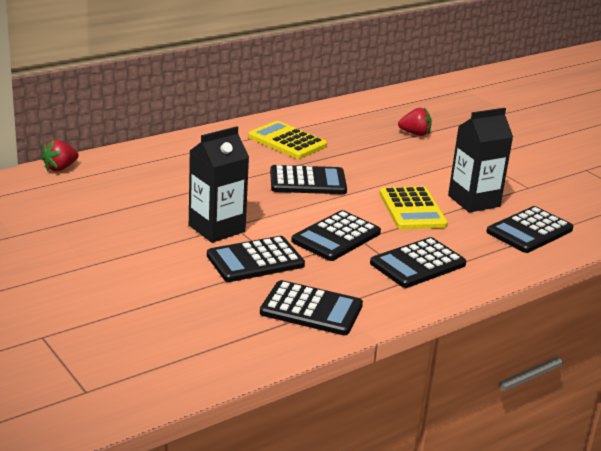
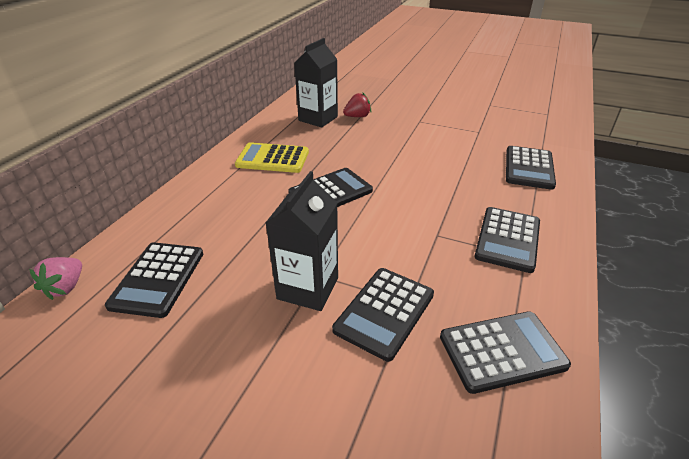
camera: 30 degrees left, 10 degrees up
red strawberry [41,139,79,171] -> pink strawberry [29,257,82,300]
black calculator [291,210,381,261] -> black calculator moved to [105,242,203,318]
yellow calculator [380,186,448,230] -> none
black carton [448,108,513,213] -> black carton moved to [294,38,338,127]

